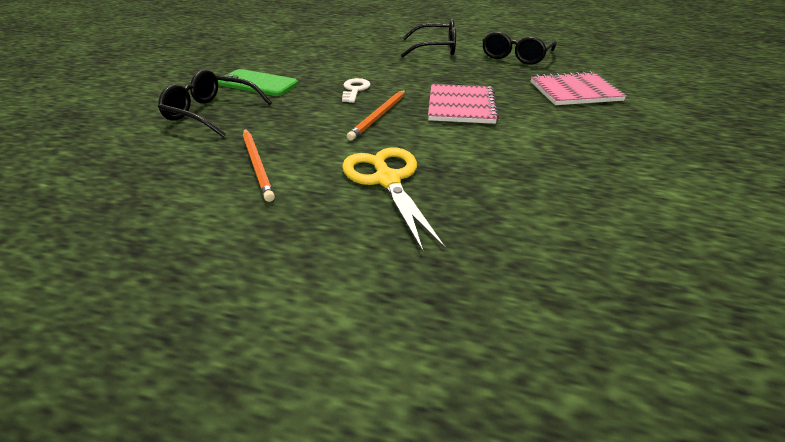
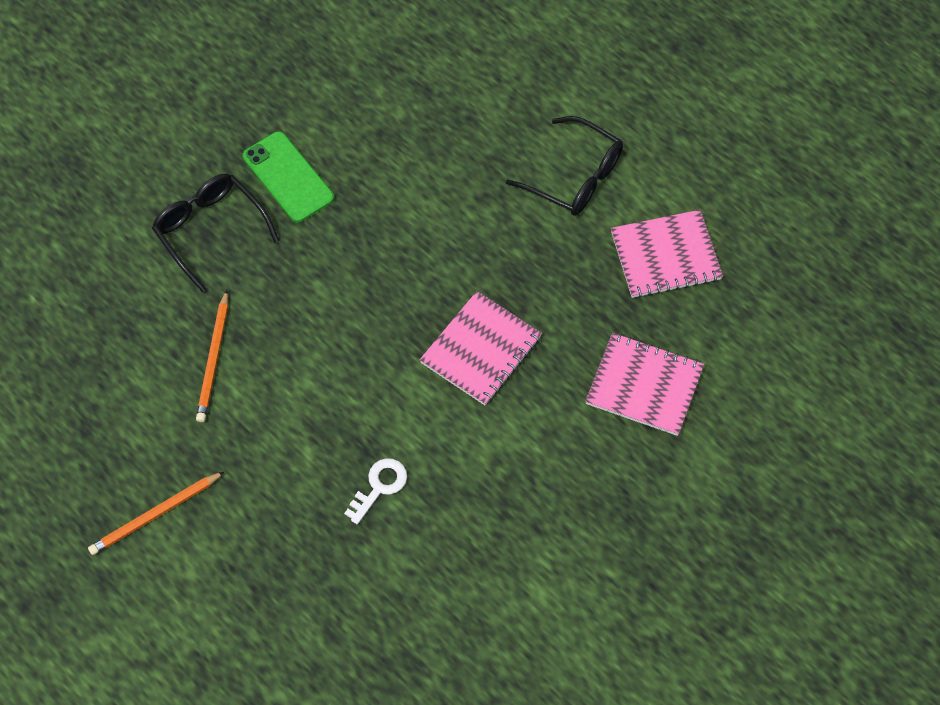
camera: 30 degrees right, 25 degrees up
white key [342,78,370,103] -> white key moved to [344,458,407,524]
yellow scissors [342,147,446,252] -> none
orange pencil [347,90,406,141] -> orange pencil moved to [88,471,225,555]
black glasses [482,32,557,65] -> pink notebook [611,210,723,298]

